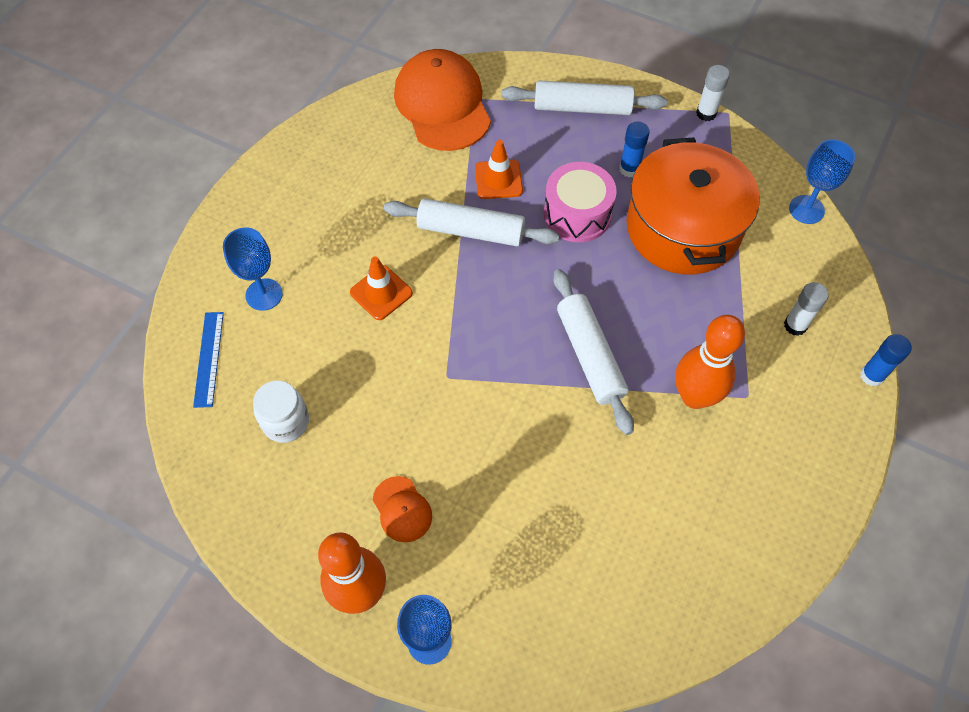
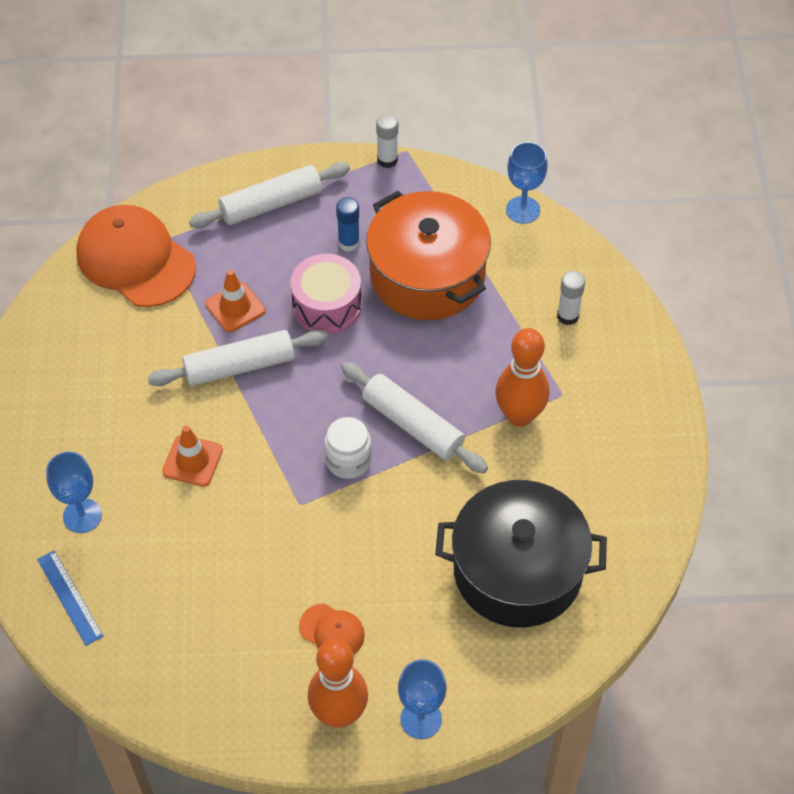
camera: 30 degrees left, 5 degrees down
white jar [253,380,309,443] -> white jar moved to [324,417,372,479]
blue glue stick [860,334,912,387] -> none
none -> black pot [435,480,607,627]

